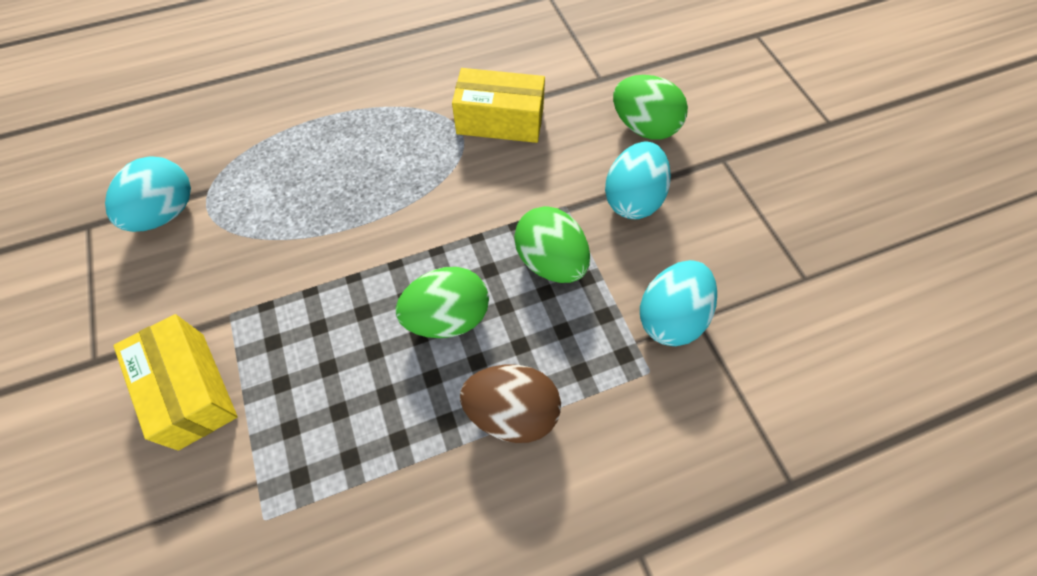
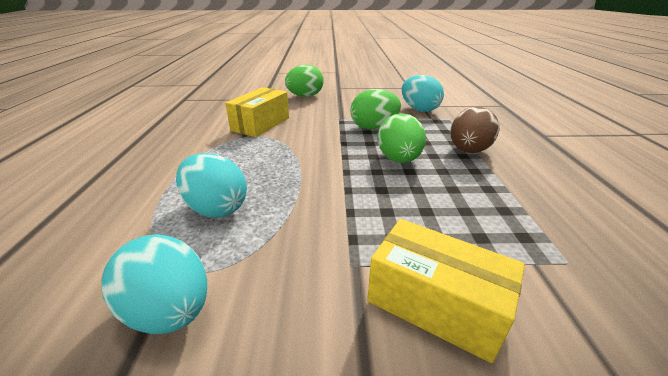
camera: 70 degrees left, 30 degrees down
yellow box [113,314,238,451] -> yellow box turned 45 degrees clockwise [367,219,525,363]
turquoise egg [605,142,671,219] -> turquoise egg moved to [176,153,247,217]

